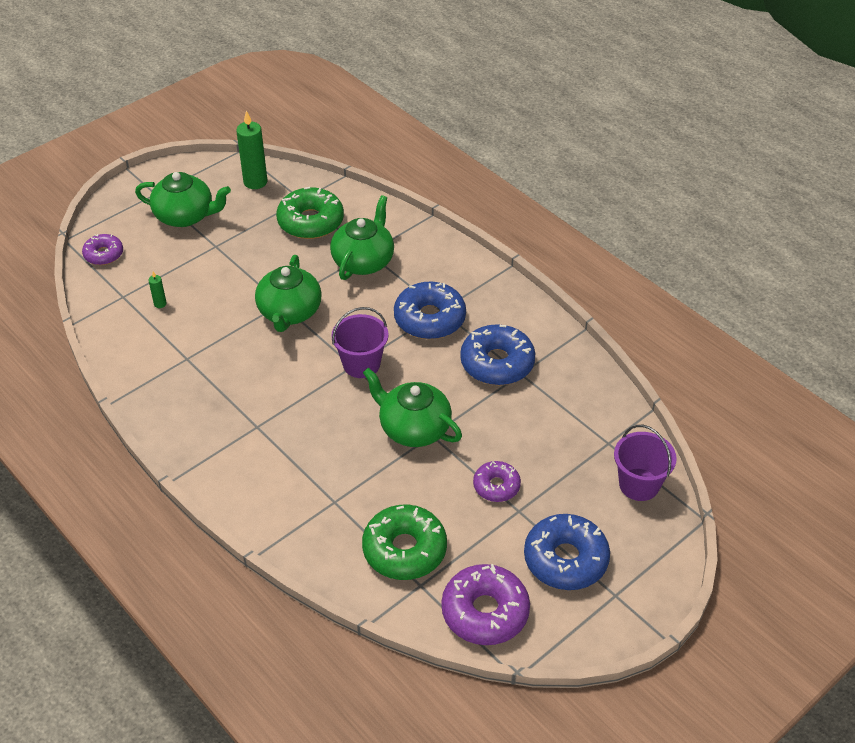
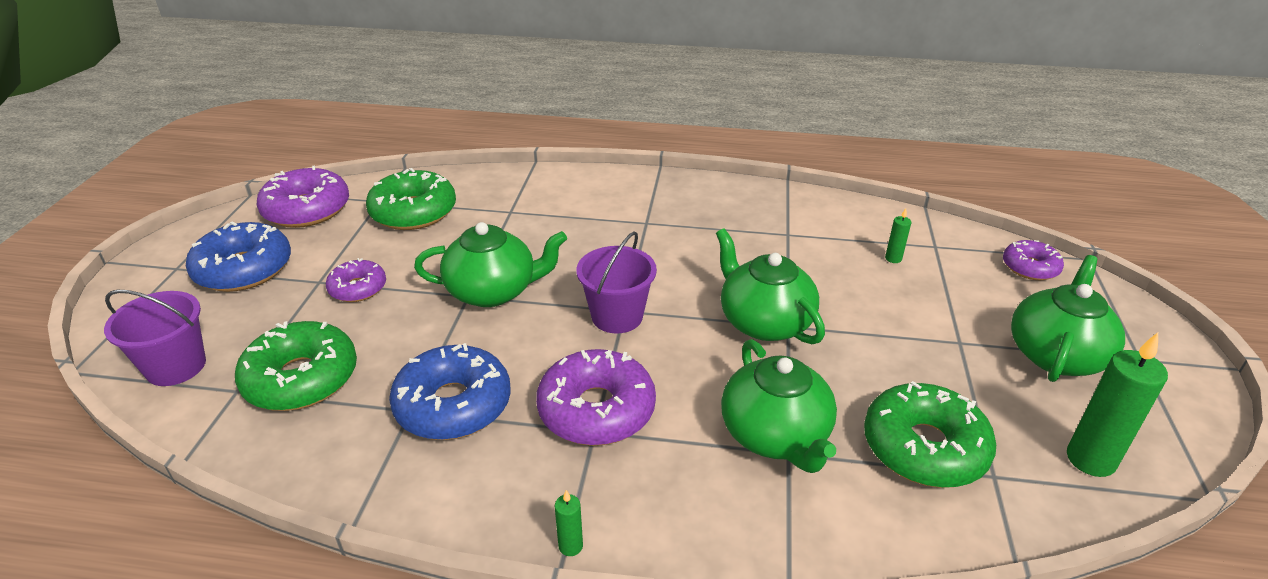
camera: 140 degrees right, 10 degrees down
green teapot [135,172,231,227] -> green teapot turned 150 degrees clockwise [1011,255,1125,382]
blue donut [394,282,466,339] -> purple donut [536,349,656,446]
none -> green donut [235,321,357,411]
none -> green candle [555,490,583,556]

